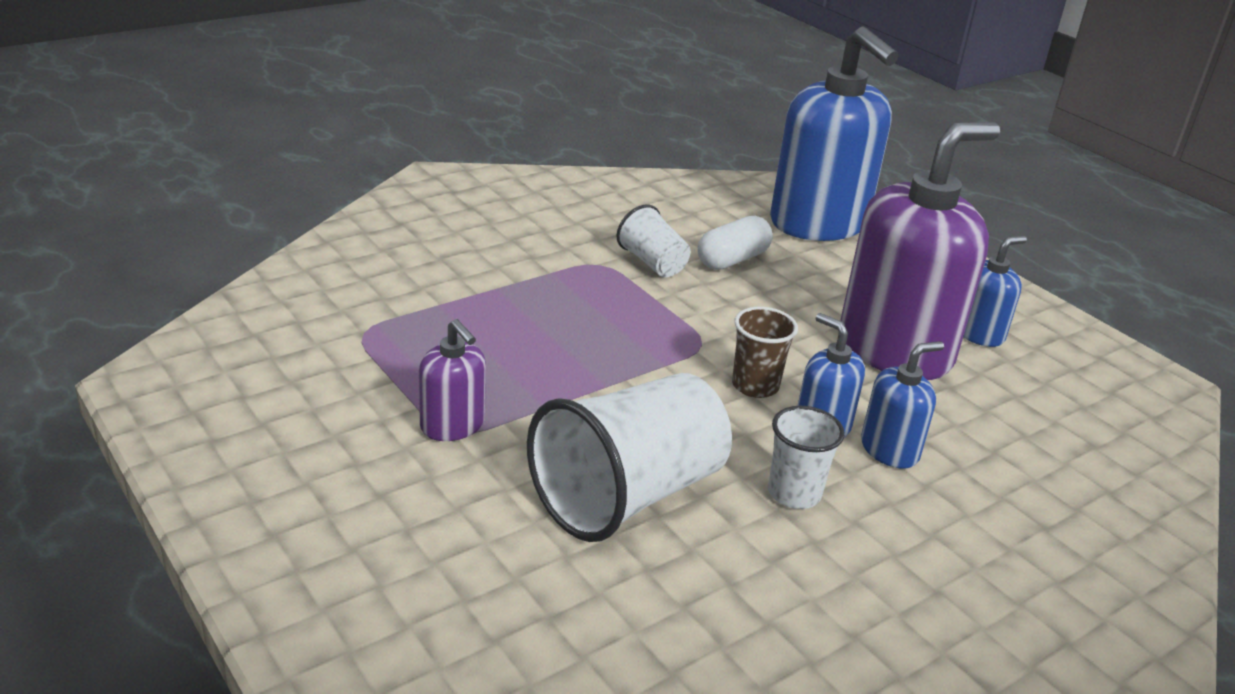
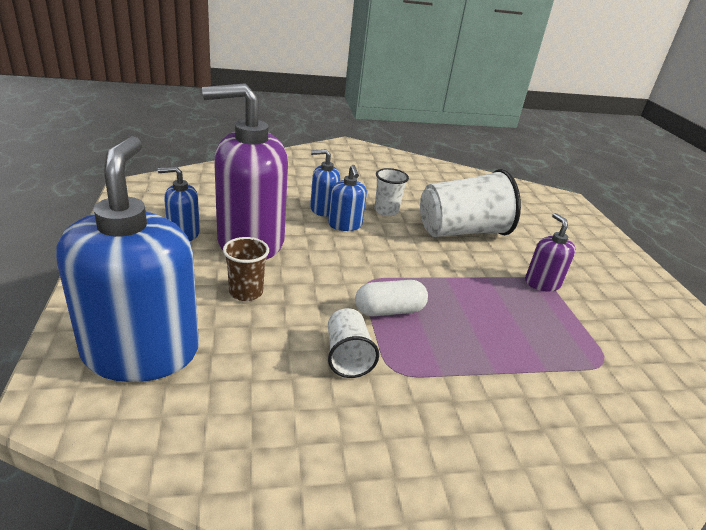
camera: 155 degrees left, 0 degrees up
white capsule [698,216,773,270] -> white capsule moved to [355,280,428,316]
brown cup [732,307,798,398] -> brown cup moved to [223,237,269,301]

